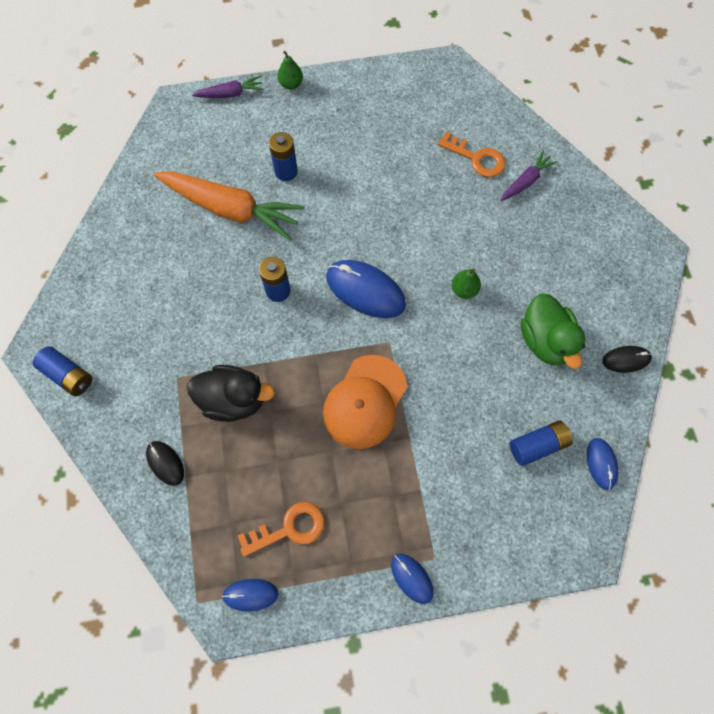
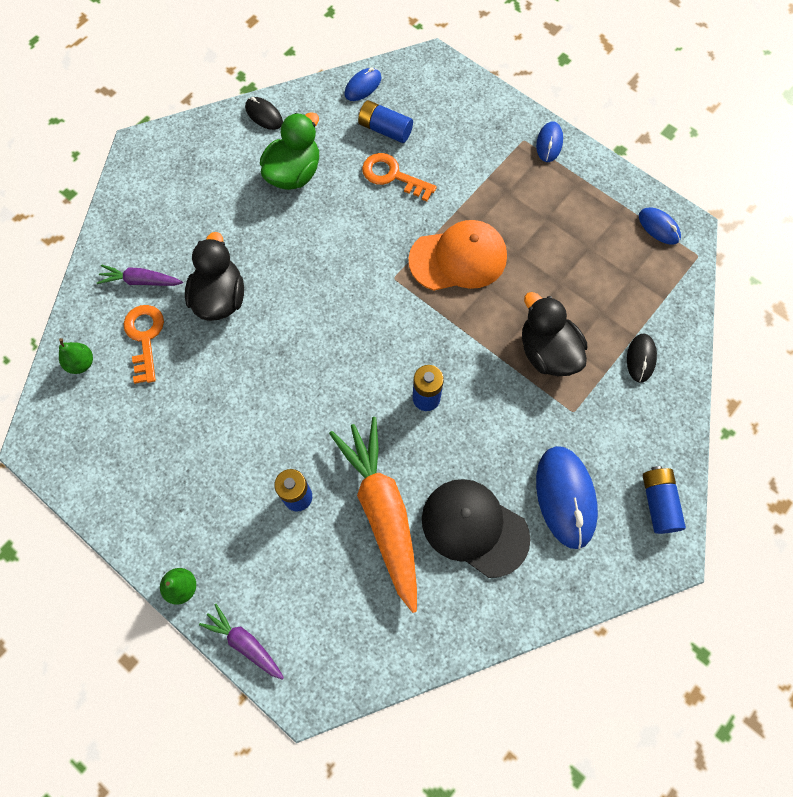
camera: 130 degrees left, 0 degrees up
orange key [238,502,325,557] -> orange key moved to [362,153,437,202]
blue mouse [326,260,406,318] -> blue mouse moved to [536,446,598,549]
green pear [452,269,481,299] -> green pear moved to [59,338,93,374]
none -> black duck [185,232,244,321]
none -> black cap [422,479,530,578]

